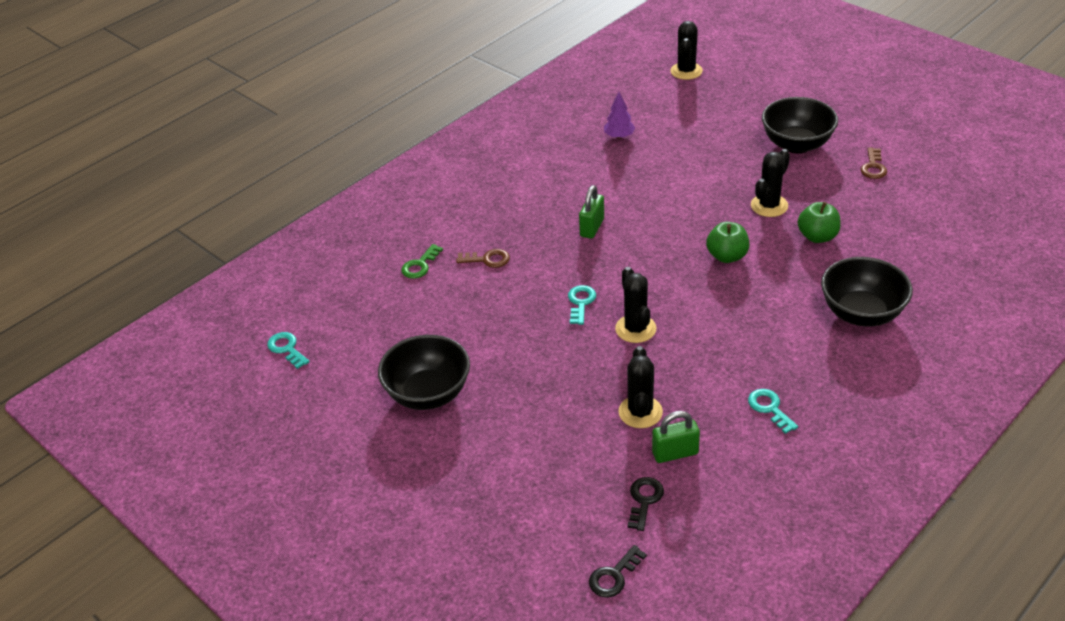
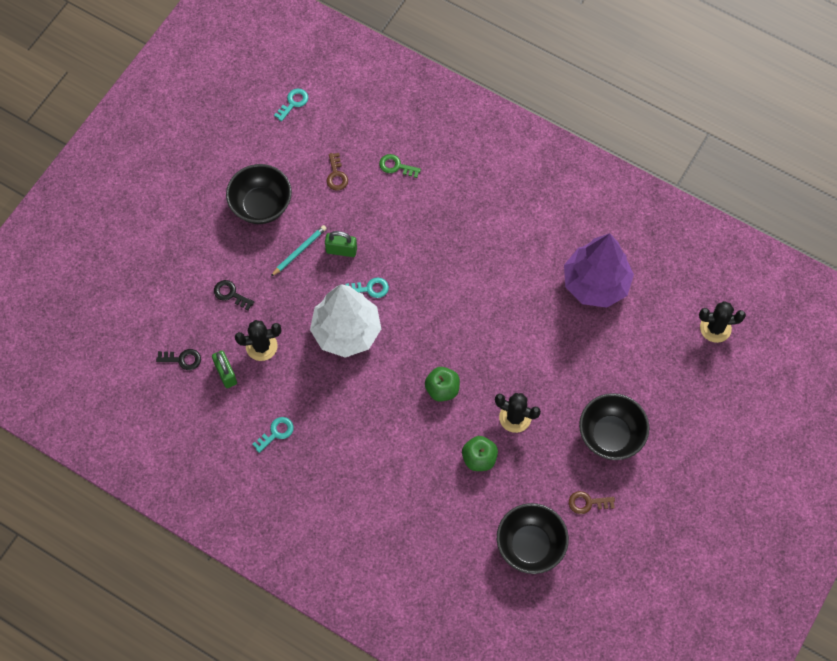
camera: 75 degrees right, 25 degrees up
brown key [456,249,510,268] -> brown key moved to [326,153,348,191]
green padlock [579,185,604,239] -> green padlock moved to [325,231,357,257]
black key [589,545,647,598] -> black key moved to [214,280,254,310]
purple tree [604,92,635,139] -> purple tree [564,233,634,308], size x2.40
black cactus [615,267,656,343] -> white tree [310,284,381,358]
black bowl [821,257,913,327] -> black bowl moved to [497,503,569,574]
none -> turquoise pencil [271,225,327,276]

